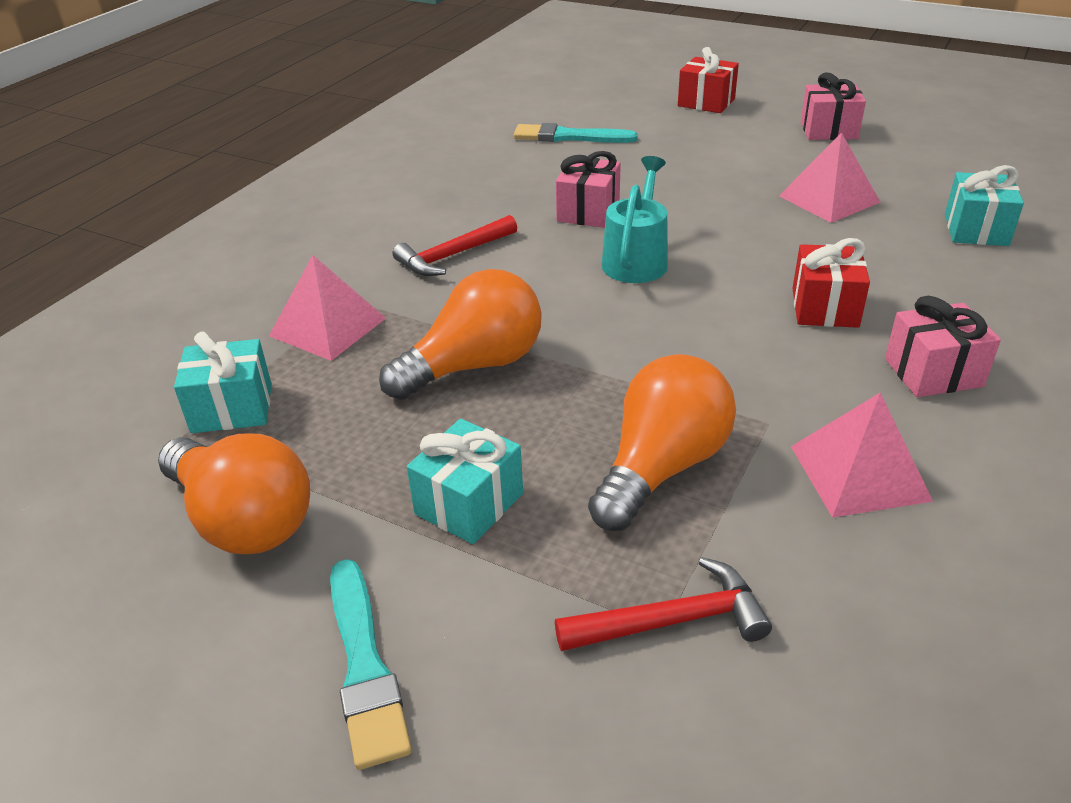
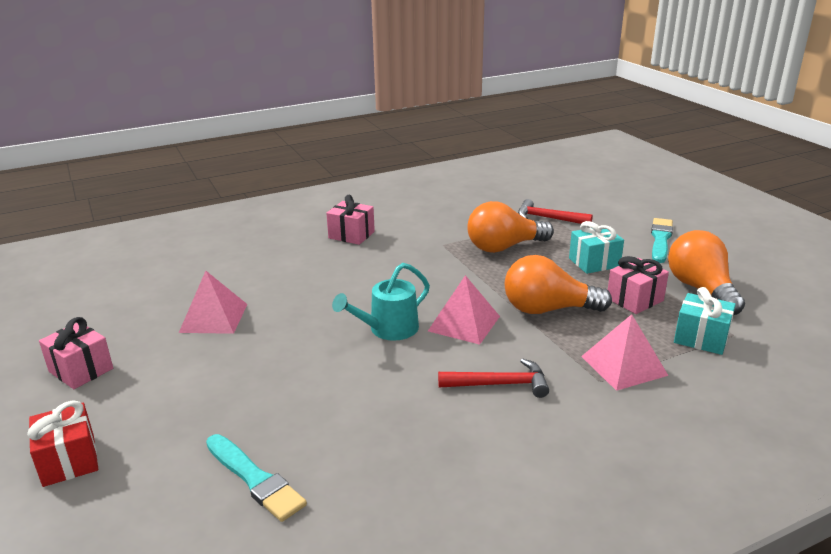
camera: 145 degrees left, 10 degrees down
pink gift [556,151,621,228] -> pink gift moved to [608,256,669,314]
pink pyramid [791,393,933,518] -> pink pyramid moved to [428,275,500,345]
red gift [792,238,870,328] -> none
turquoise gift [945,165,1024,246] -> none

